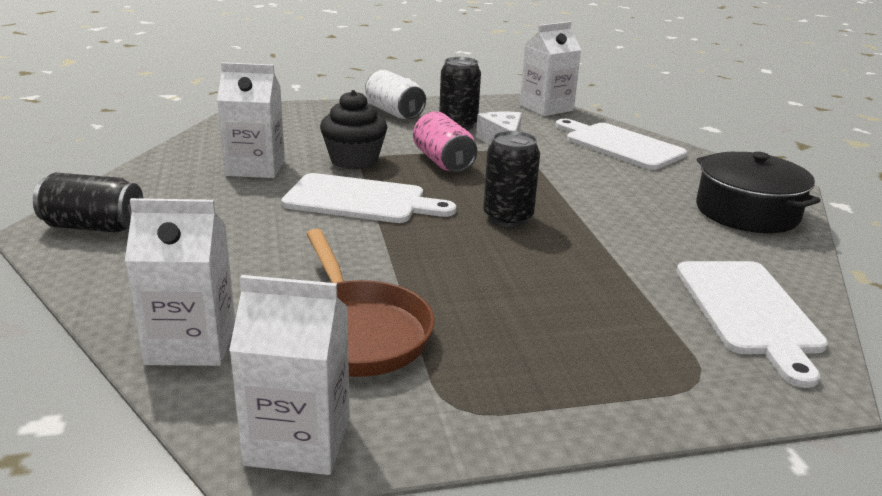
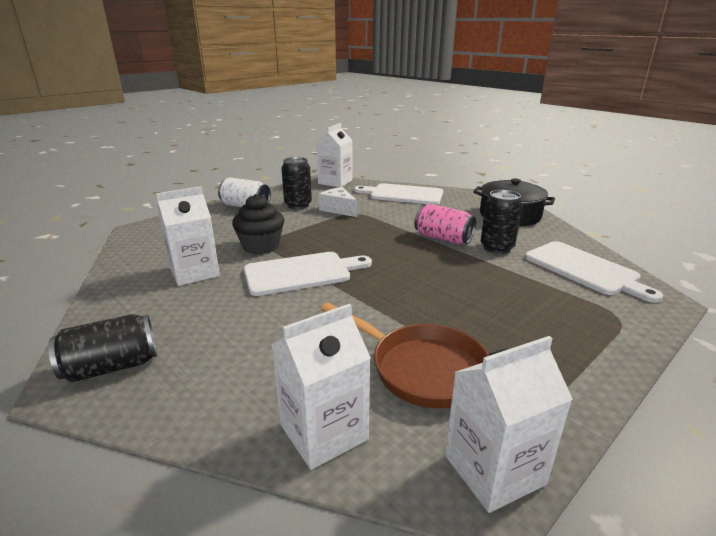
camera: 30 degrees left, 0 degrees up
pink can [413,111,477,172] -> pink can moved to [414,203,476,244]
black can [483,131,540,227] -> black can moved to [481,190,522,254]

